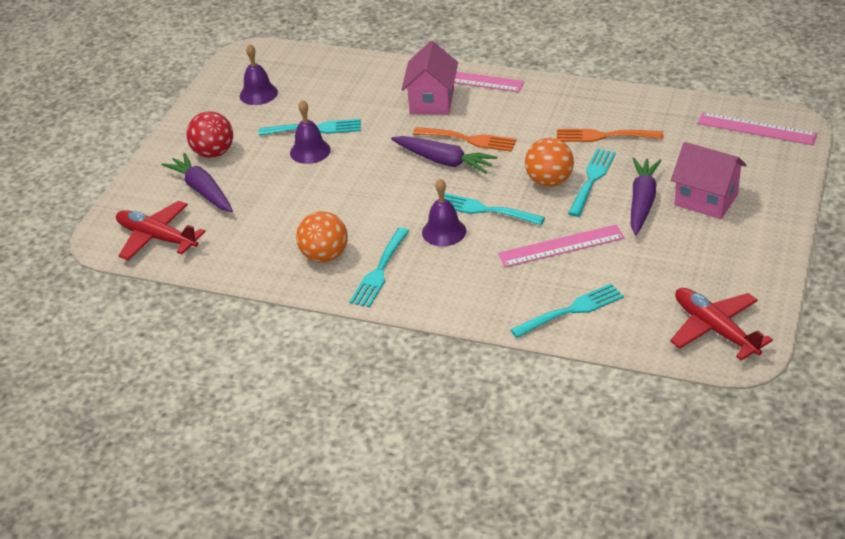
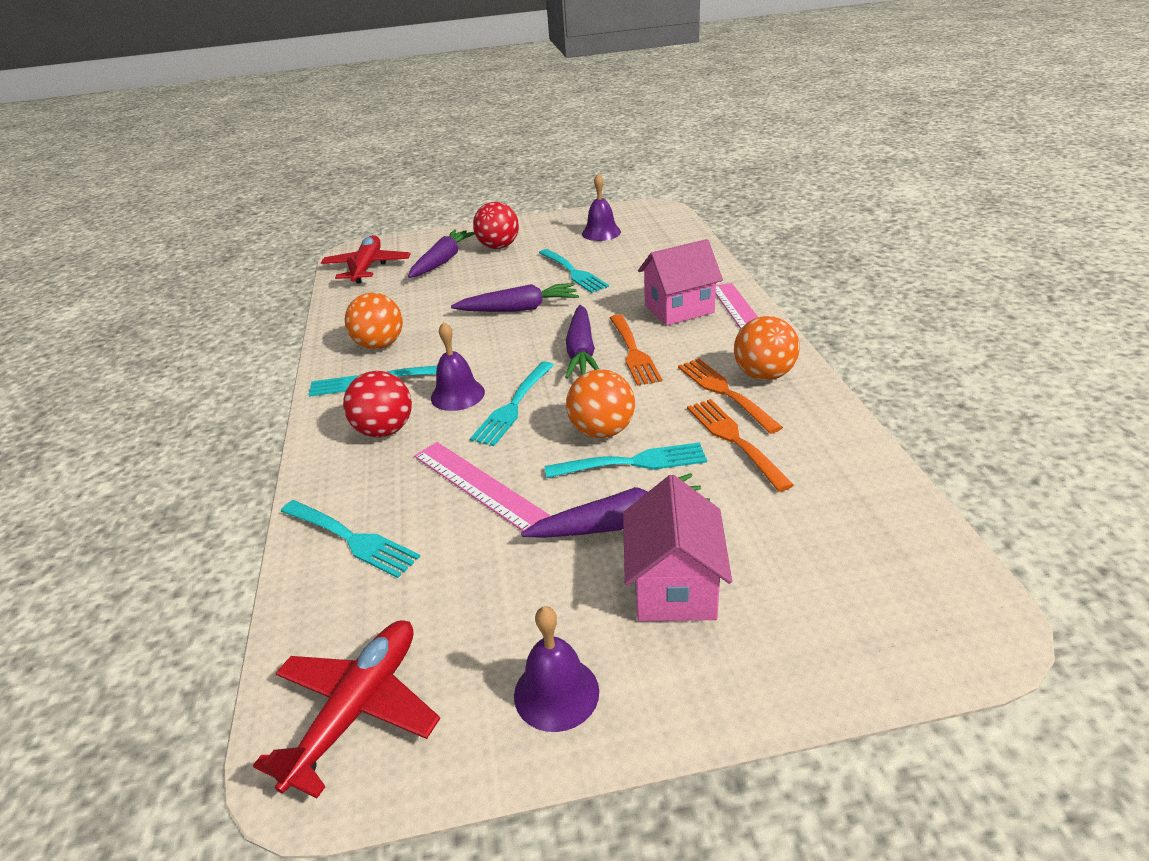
camera: 60 degrees right, 5 degrees down
purple bell [290,100,331,164] -> purple bell moved to [514,606,599,732]
turquoise fork [444,193,545,225] -> turquoise fork turned 150 degrees counterclockwise [470,362,554,446]
pink ruler [697,112,818,145] -> none
none -> red ball [343,371,412,437]
none -> purple carrot [451,283,579,312]
none -> orange fork [678,358,783,434]
none -> orange ball [734,316,799,380]

